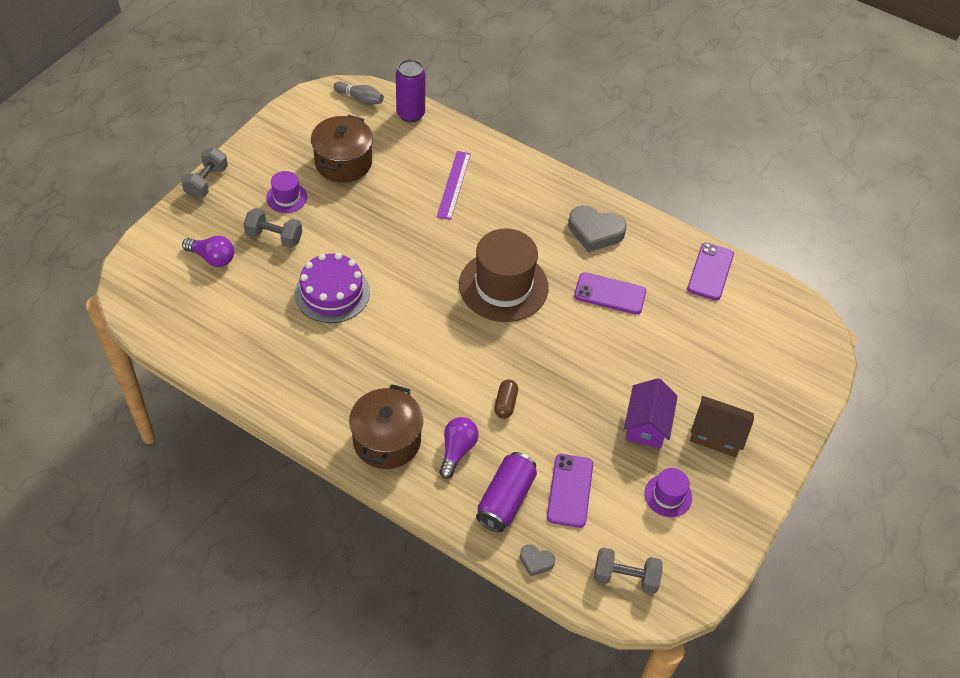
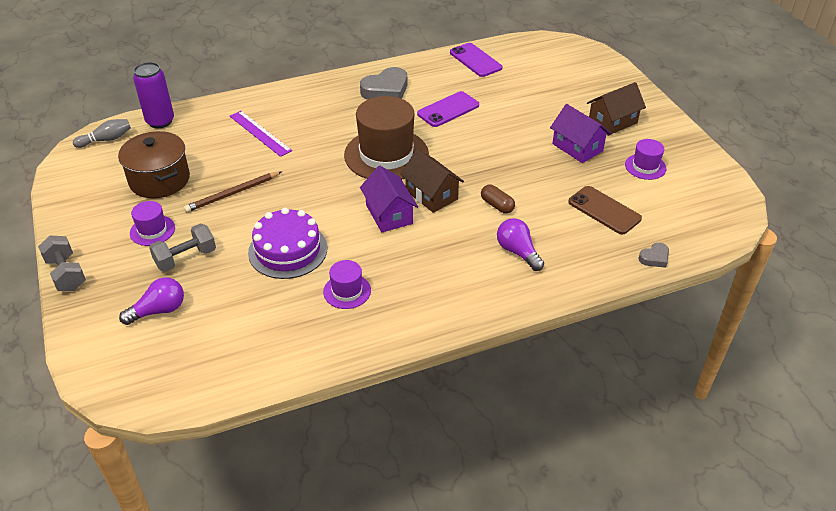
camera: 50 degrees left, 10 degrees down
brown pot [349,384,423,469] -> none
purple can [476,452,537,532] -> none
purple phone [547,454,593,528] -> brown phone [568,186,642,234]
grey dumbbell [594,548,663,594] -> none
none -> brown pencil [184,172,281,212]
none -> purple hat [323,260,371,309]
none -> purple house [360,166,418,232]
none -> brown house [400,149,464,213]

